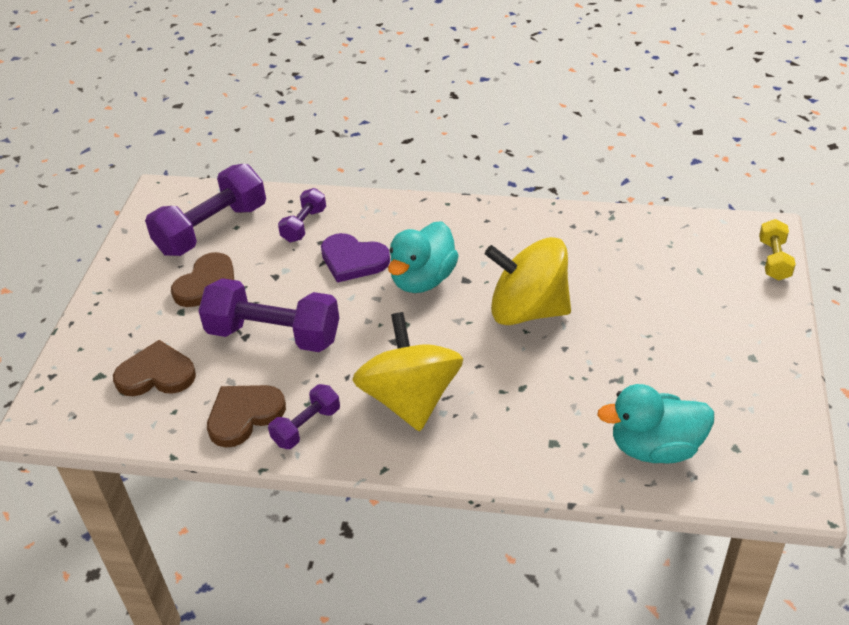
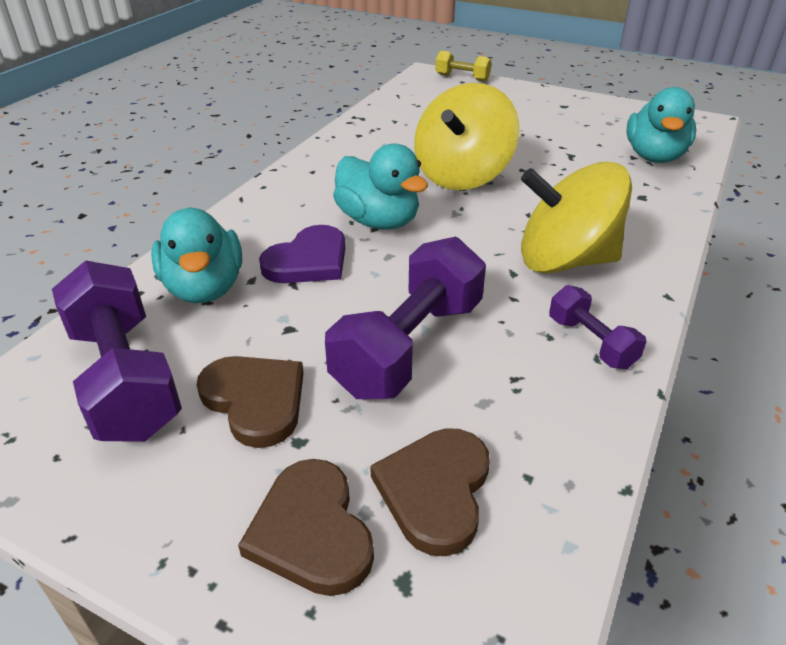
camera: 75 degrees left, 5 degrees down
brown heart [207,385,286,447] -> brown heart moved to [238,459,374,596]
purple dumbbell [278,188,326,242] -> turquoise duck [151,207,242,303]

